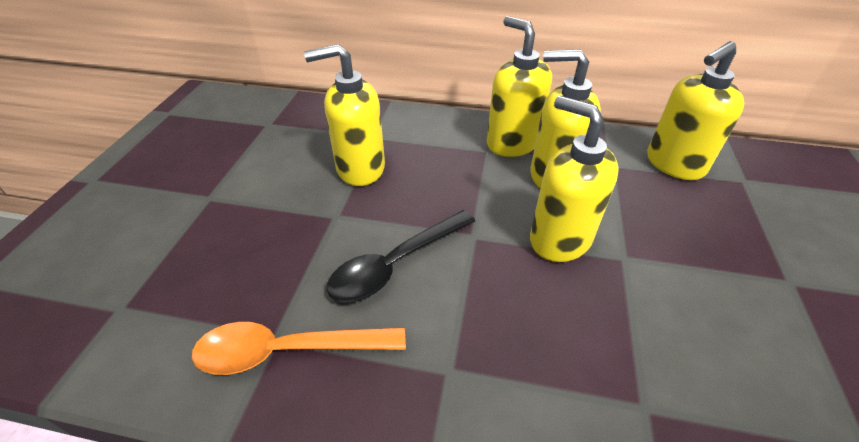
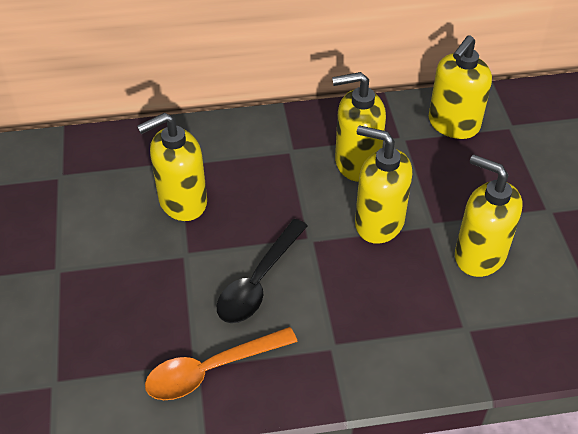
camera: 20 degrees left, 5 degrees up
yellow soap dispenser [487,16,552,157] -> yellow soap dispenser moved to [455,154,522,277]

